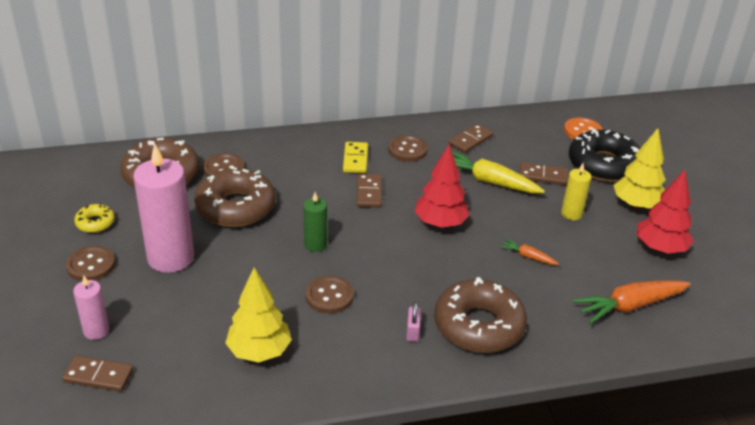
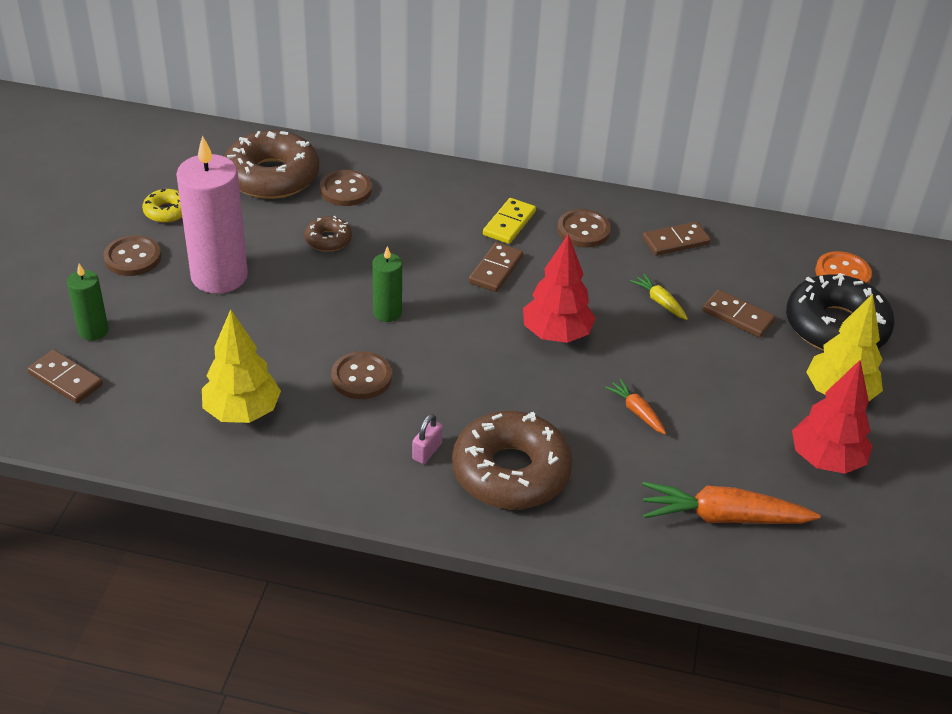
camera: 25 degrees right, 5 degrees up
pink candle [73,276,109,340] -> green candle [67,264,108,341]
brown donut [194,166,276,227] -> brown donut [304,216,352,252], size x0.47
yellow carrot [452,151,545,193] -> yellow carrot [630,273,688,320], size x0.51
yellow candle [561,163,591,220] -> none

